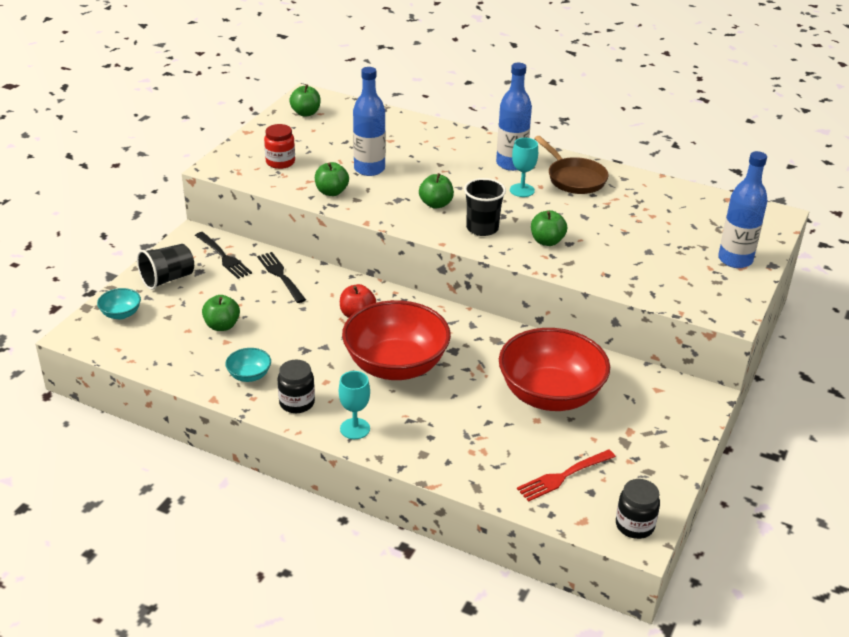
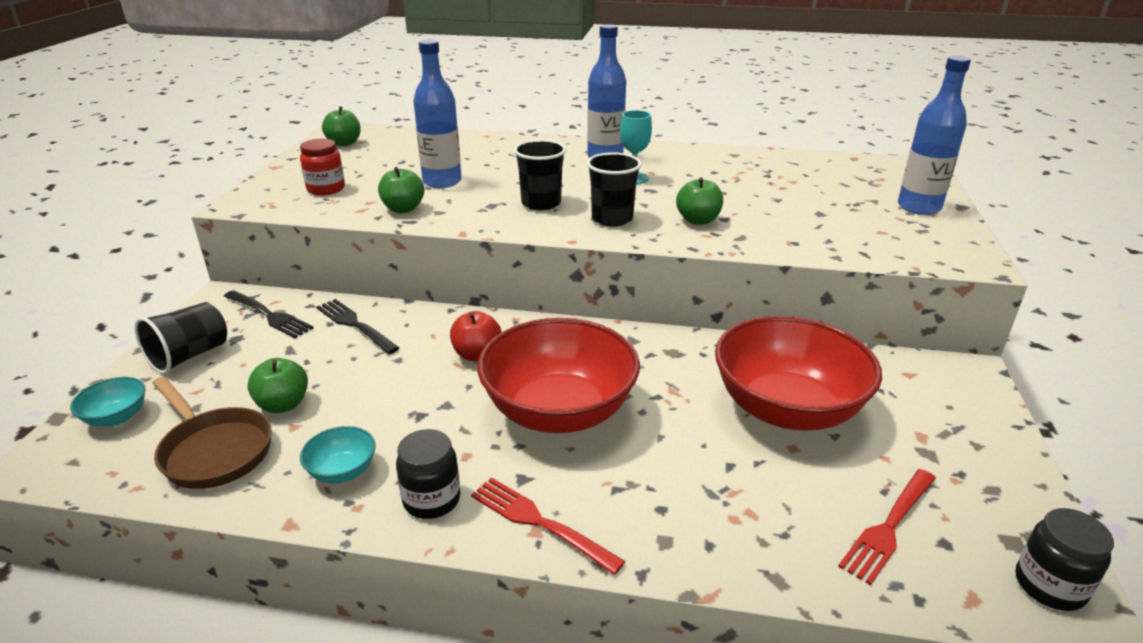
camera: 15 degrees left, 5 degrees down
turquoise goblet [339,371,370,439] -> red fork [471,477,625,575]
green apple [419,173,454,209] -> black cup [514,140,566,210]
brown pan [534,136,609,194] -> brown pan moved to [153,377,272,489]

